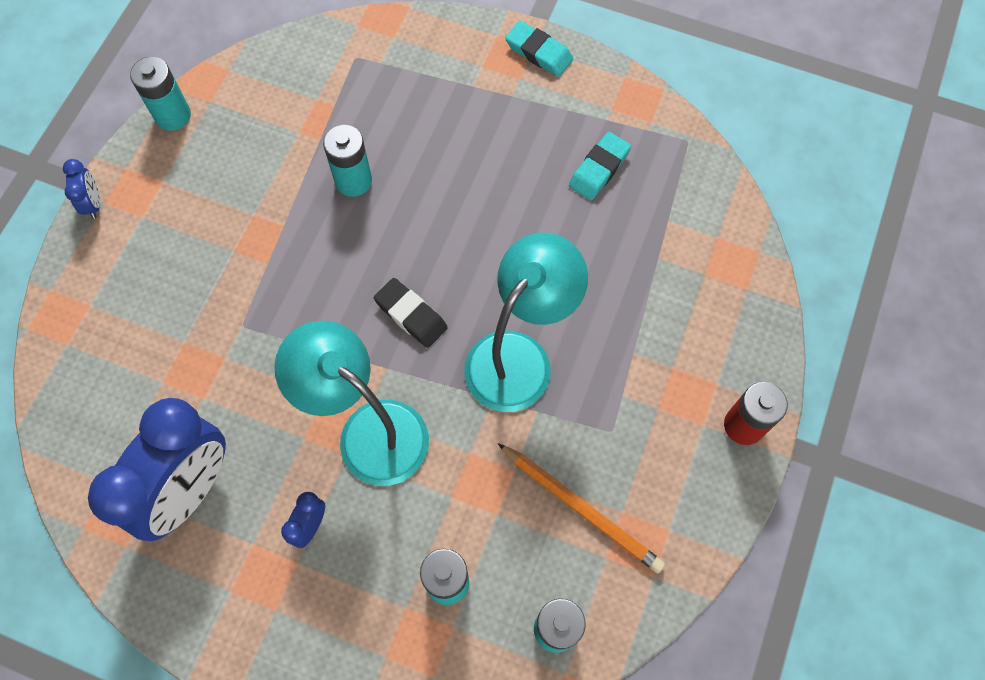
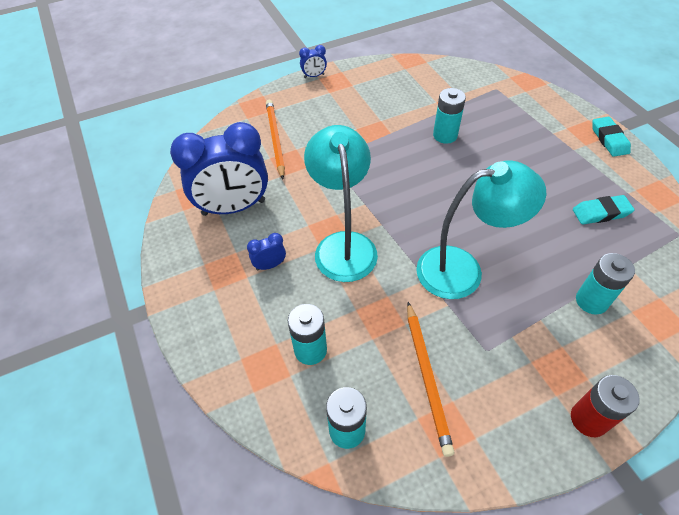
camera: 45 degrees right, 15 degrees down
blue clock [63,159,100,219] -> blue clock turned 45 degrees clockwise [299,45,327,78]
turquoise battery [130,57,191,131] -> turquoise battery moved to [576,253,635,315]
black eraser [374,278,448,348] -> none
none -> orange pencil [266,100,285,179]

